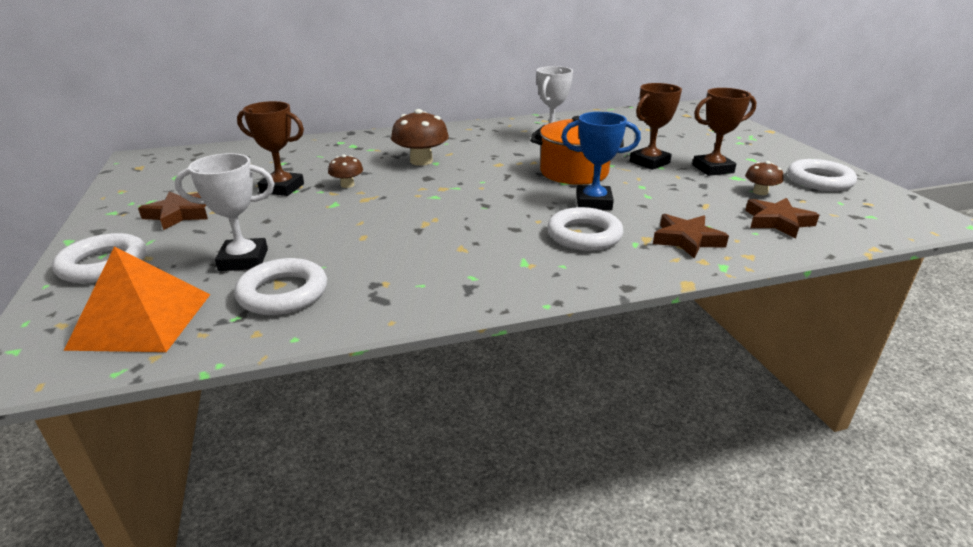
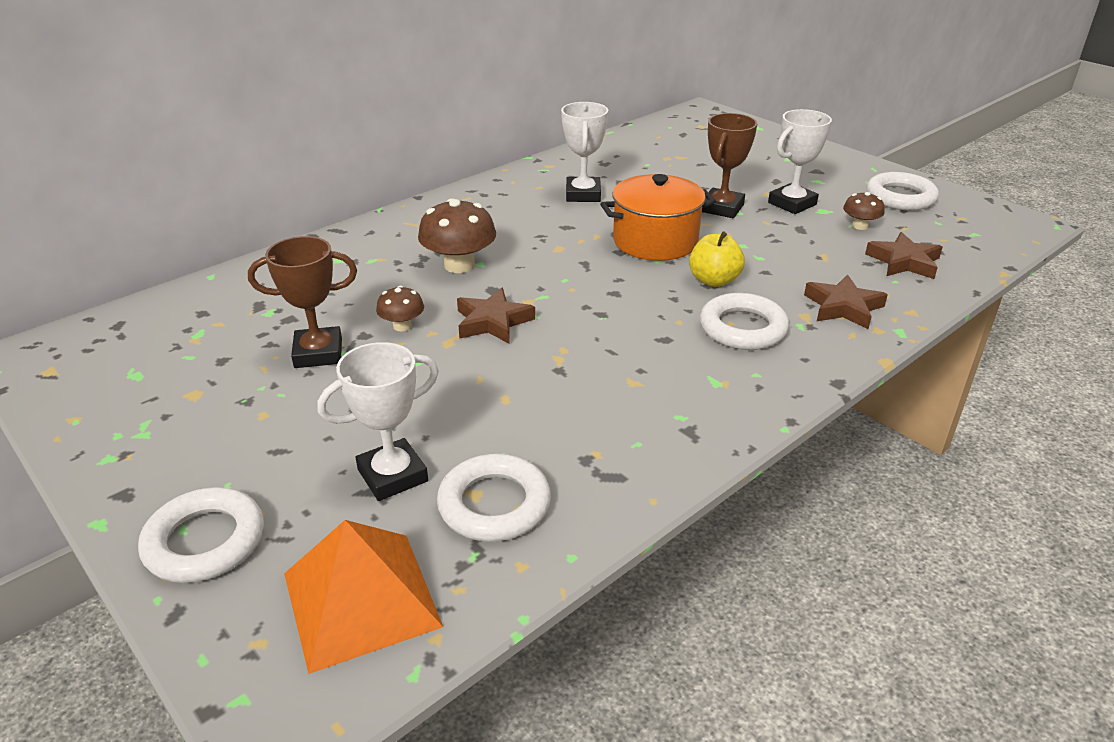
camera: 25 degrees left, 5 degrees up
brown star [138,191,208,230] -> brown star moved to [457,288,535,344]
blue trophy [561,112,641,210] -> yellow apple [689,231,745,287]
brown trophy [692,88,756,176] -> white trophy [768,109,832,214]

